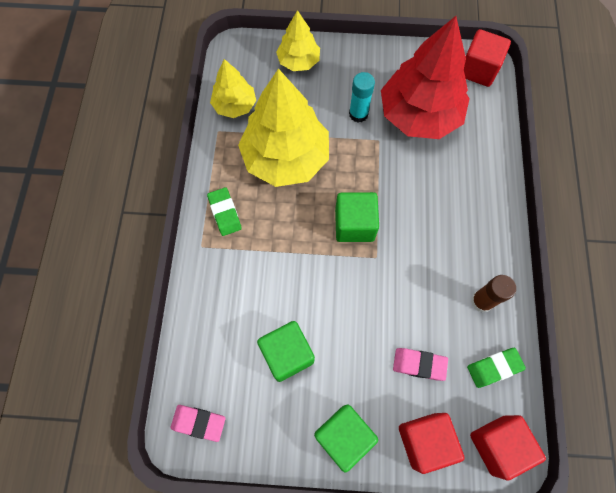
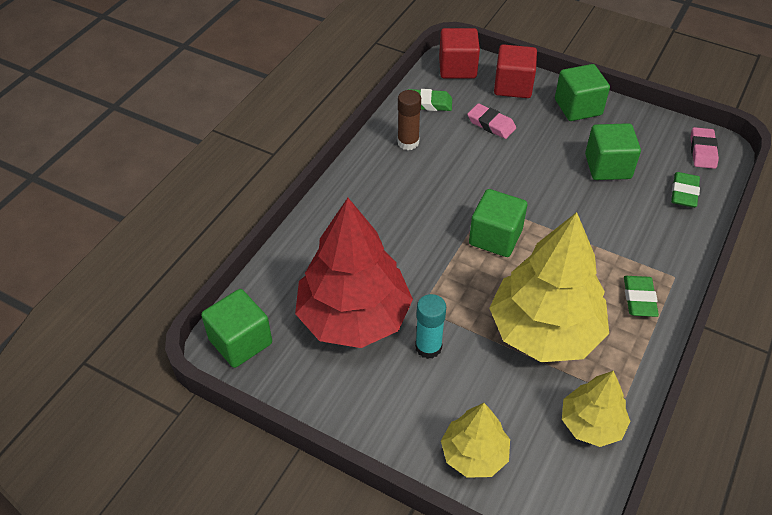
camera: 155 degrees left, 20 degrees down
pink eraser [171,405,225,442] -> pink eraser turned 60 degrees clockwise [690,127,719,169]
red cube [464,29,511,87] -> green cube [201,289,272,368]
none -> green eraser [671,172,700,208]

